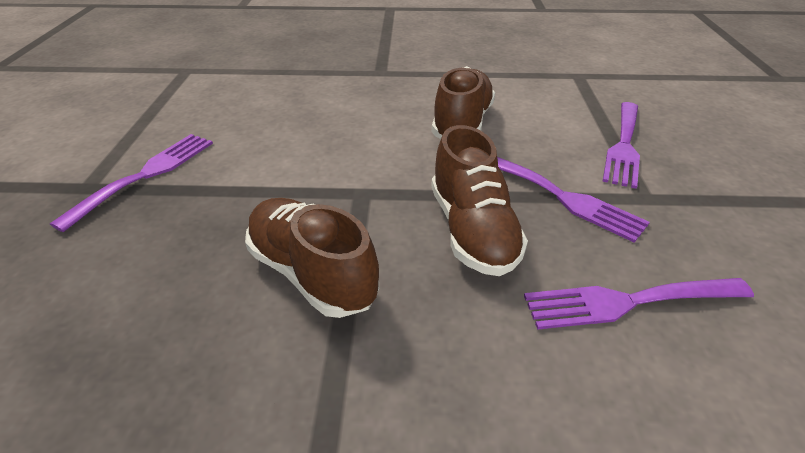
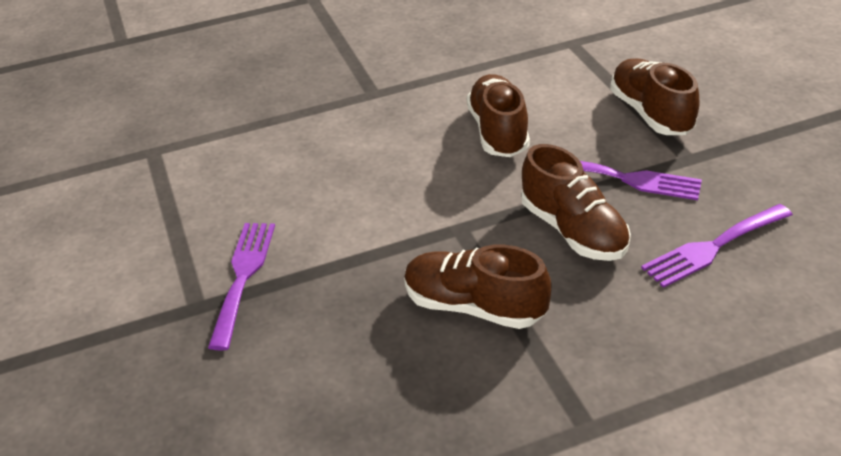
camera: 20 degrees left, 0 degrees up
purple fork [602,102,640,189] -> brown shoe [610,58,699,135]

